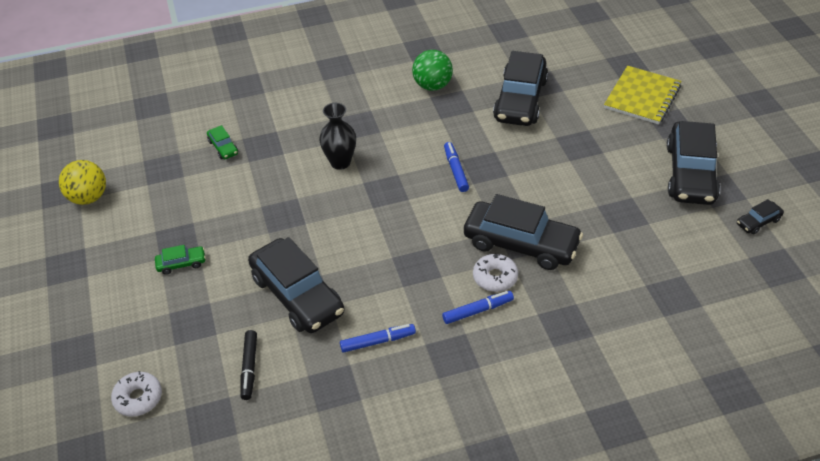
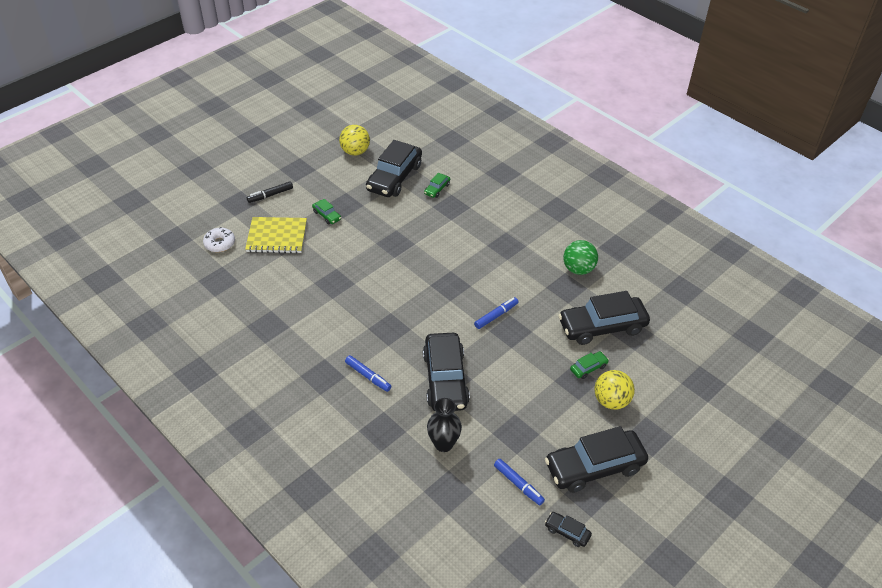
camera: 60 degrees right, 0 degrees up
black marker [240,330,257,400] -> black marker moved to [247,181,293,203]
black car [248,237,345,333] -> black car moved to [366,140,422,197]
black vase [319,103,356,170] -> black vase moved to [427,398,462,452]
blue marker [340,324,416,353] -> blue marker moved to [494,459,545,505]
white donut [473,254,518,292] -> none
yellow notebook [604,66,681,125] -> yellow notebook moved to [245,217,307,254]
none -> green car [570,351,609,379]
none -> yellow ball [594,370,635,409]

